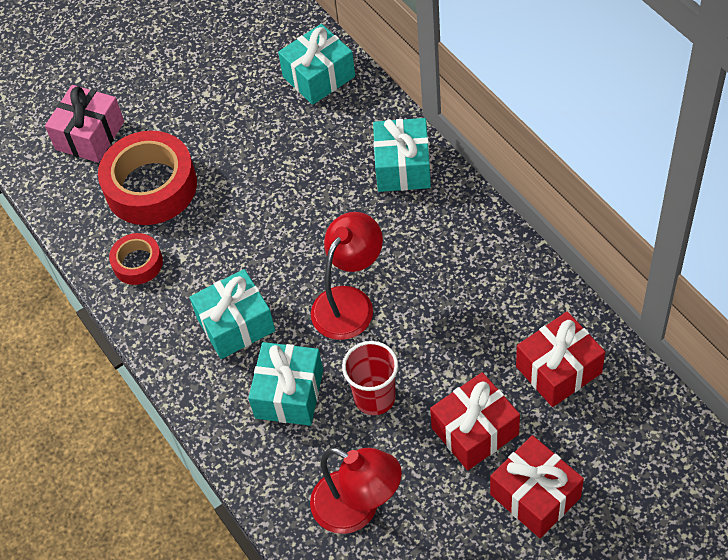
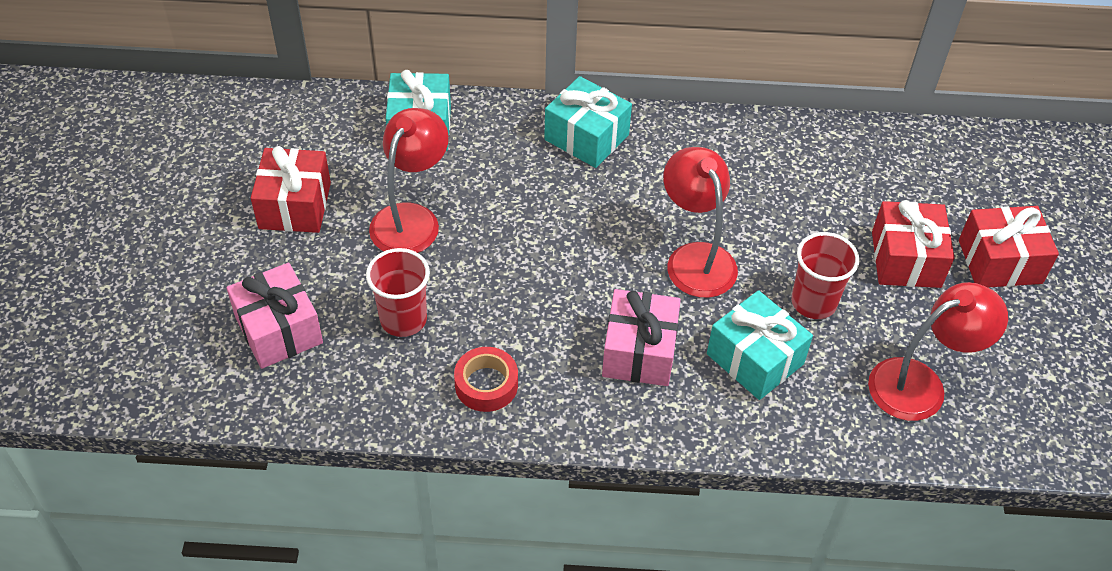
camera: 60 degrees left, 5 degrees down
red tape [98,131,197,225] -> red cup [366,248,430,337]
turquoise gift [189,269,275,359] -> pink gift [602,289,681,386]
red gift [516,312,605,407] -> red gift moved to [251,146,331,233]
none -> red lamp [369,108,449,253]

